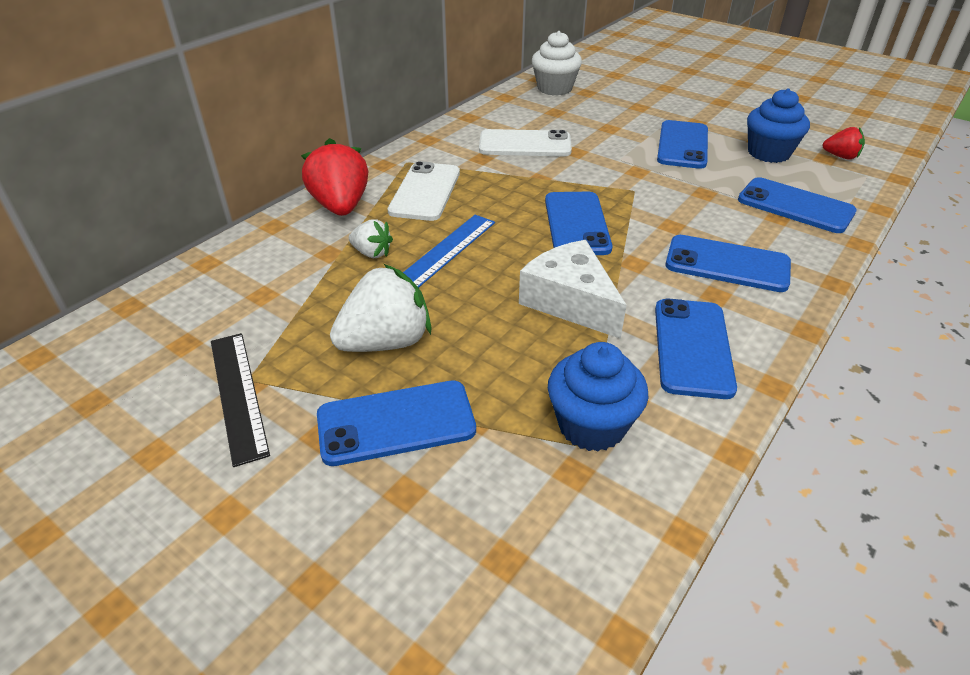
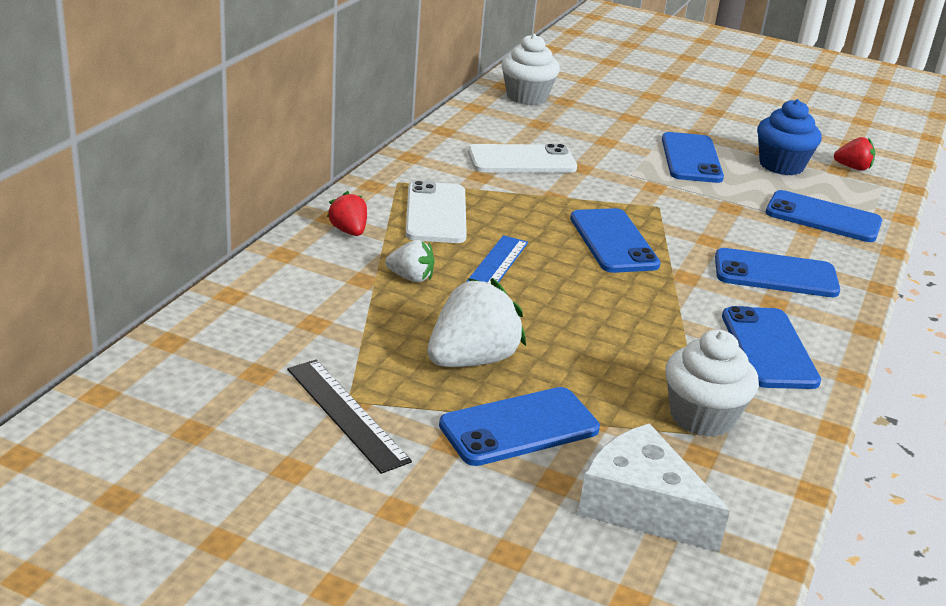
camera: 15 degrees left, 10 degrees down
red strawberry [301,138,368,216] -> red strawberry [327,191,367,236], size x0.54
white cheese [519,240,627,339] -> white cheese moved to [578,423,730,552]
blue cupcake [548,342,649,452] -> white cupcake [665,330,759,437]

